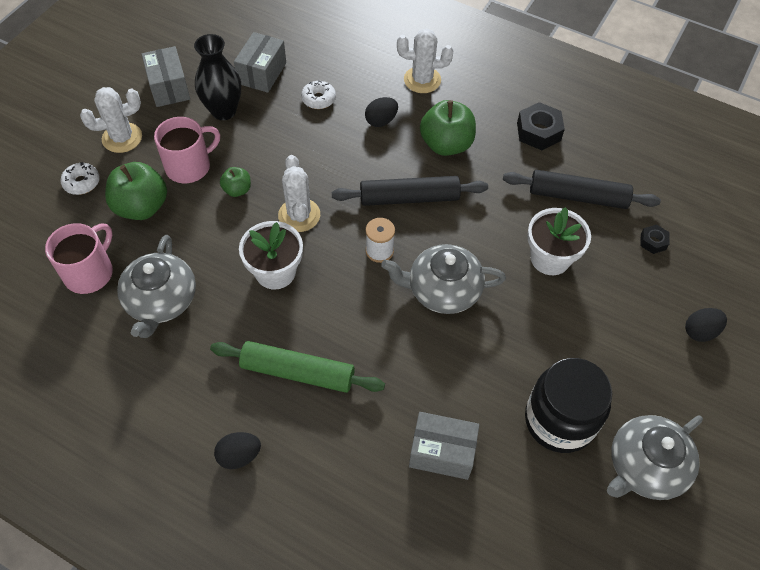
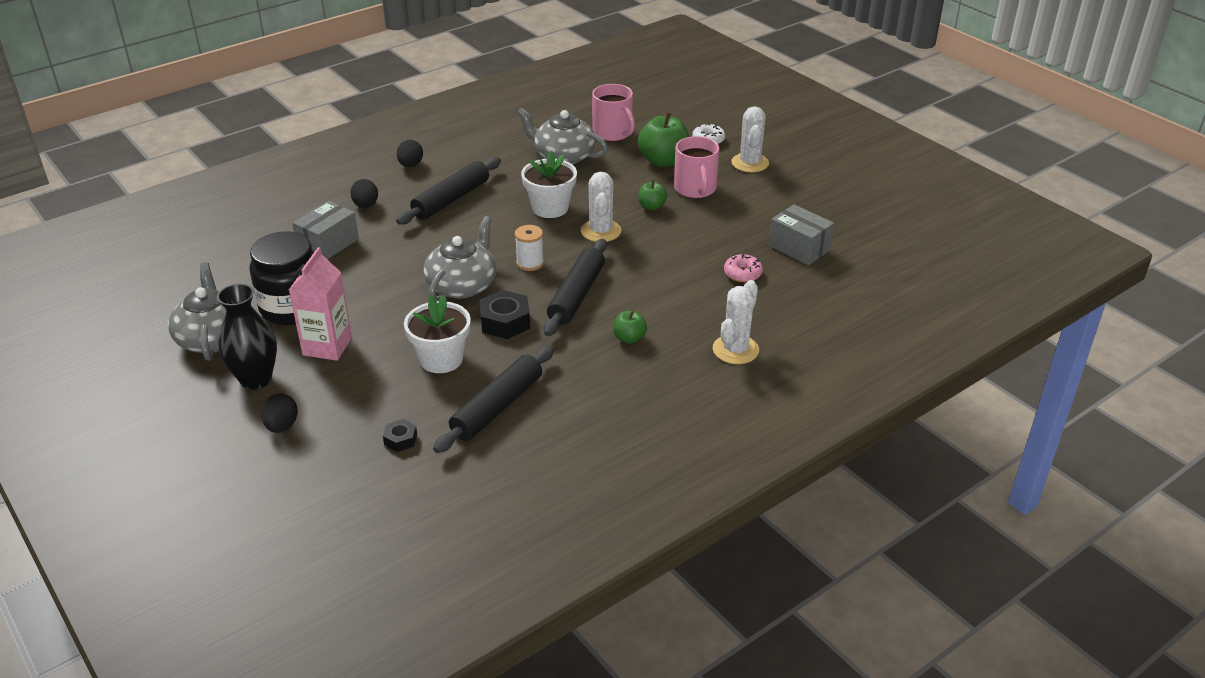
camera: 115 degrees right, 20 degrees down
grey box [141,46,190,107] -> none
black vase [194,34,241,120] -> black vase moved to [217,284,277,390]
green rolling pin [210,341,385,393] -> black rolling pin [396,157,501,225]
white cactus [278,155,320,232] -> white cactus turned 75 degrees clockwise [581,172,621,242]
white donut [301,80,336,109] -> pink donut [724,254,763,282]
black egg [365,97,398,127] -> black egg moved to [350,179,378,208]
green apple [420,100,476,156] -> green apple [613,310,647,344], size x0.53
black nut [517,102,565,150] -> black nut moved to [480,290,530,339]
none -> pink carton [289,247,352,361]

